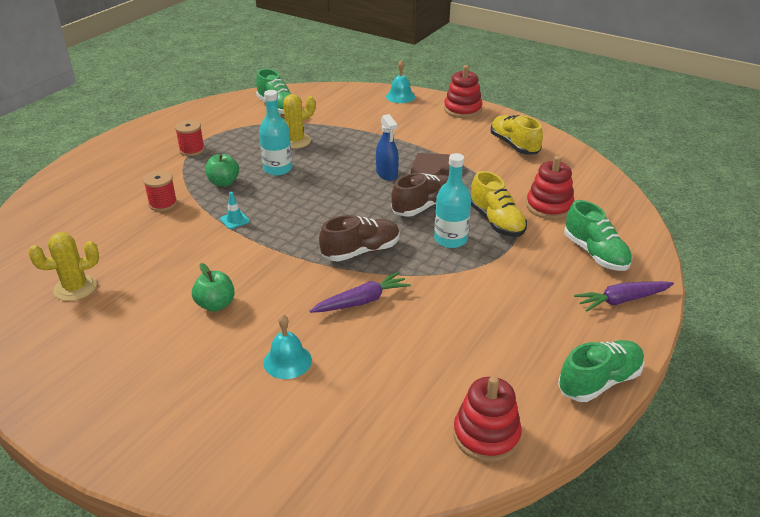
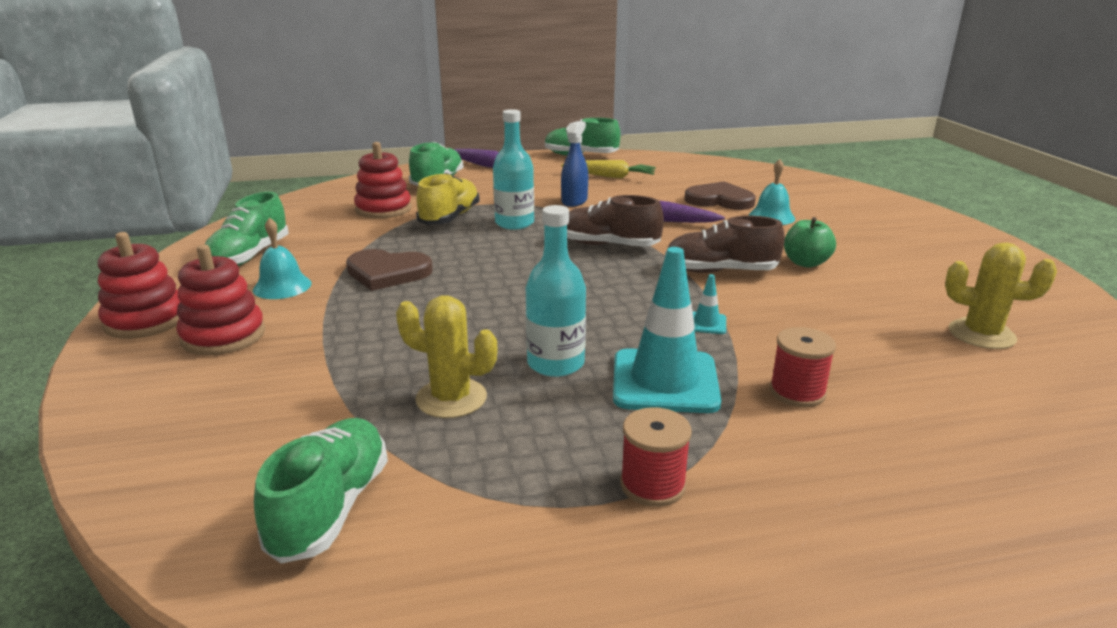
camera: 135 degrees left, 10 degrees down
green apple [205,154,239,187] -> turquoise traffic cone [613,247,721,413]
blue spray bottle [376,114,399,181] -> blue spray bottle moved to [561,121,588,207]
turquoise bell [386,60,415,103] -> turquoise bell moved to [253,217,312,299]
brown shoe [391,173,449,217] -> brown shoe moved to [665,216,785,273]
red stacking toy [453,376,522,462] -> red stacking toy moved to [176,245,265,355]
yellow shoe [491,115,543,155] -> green shoe [205,192,289,266]
none -> yellow carrot [561,160,656,178]
none -> brown heart [685,181,756,210]

